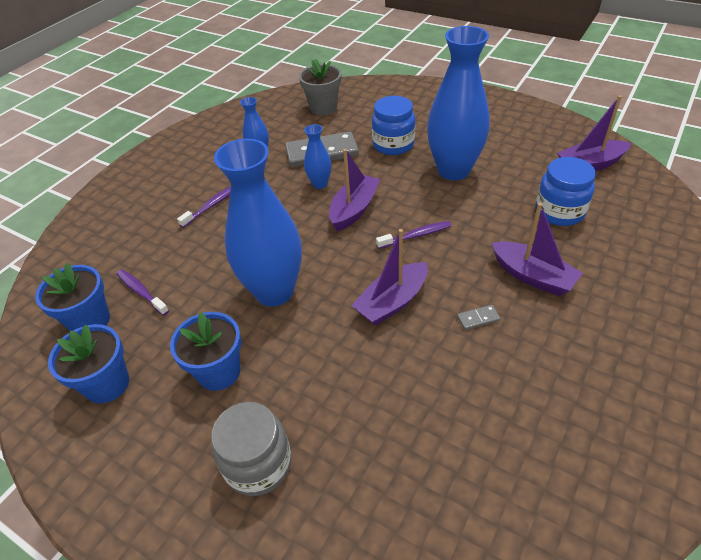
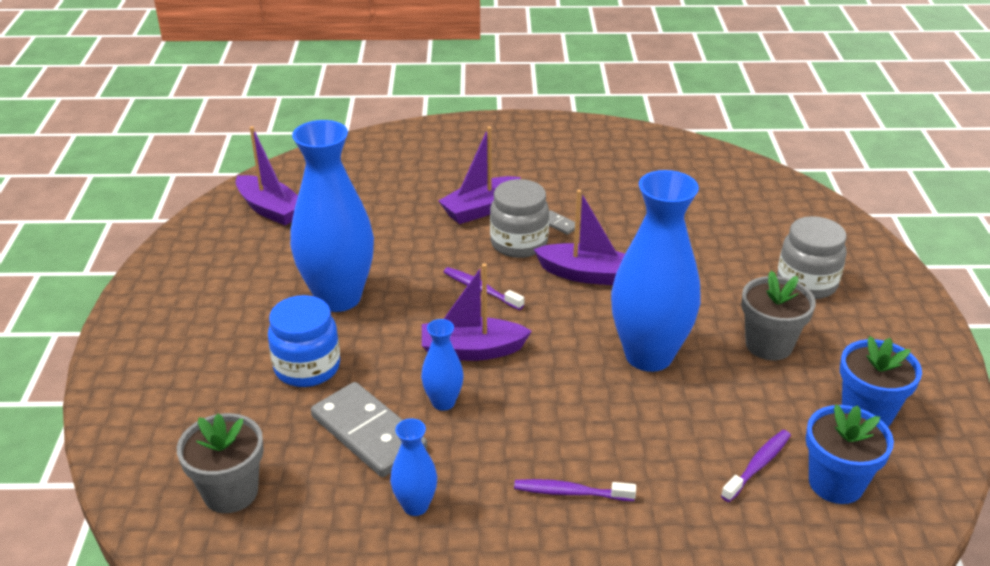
camera: 125 degrees left, 10 degrees down
purple toothbrush [117,269,169,316] -> purple toothbrush turned 150 degrees counterclockwise [721,430,791,502]
blue flower pot [170,312,242,391] -> grey flower pot [741,271,816,360]
purple boat [492,203,583,296] -> purple boat turned 135 degrees counterclockwise [438,126,521,224]
blue jar [535,157,596,226] -> none
none -> grey jar [490,179,549,258]

